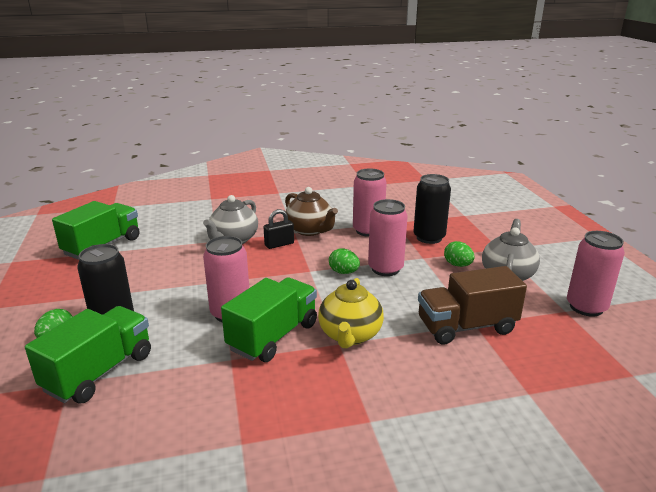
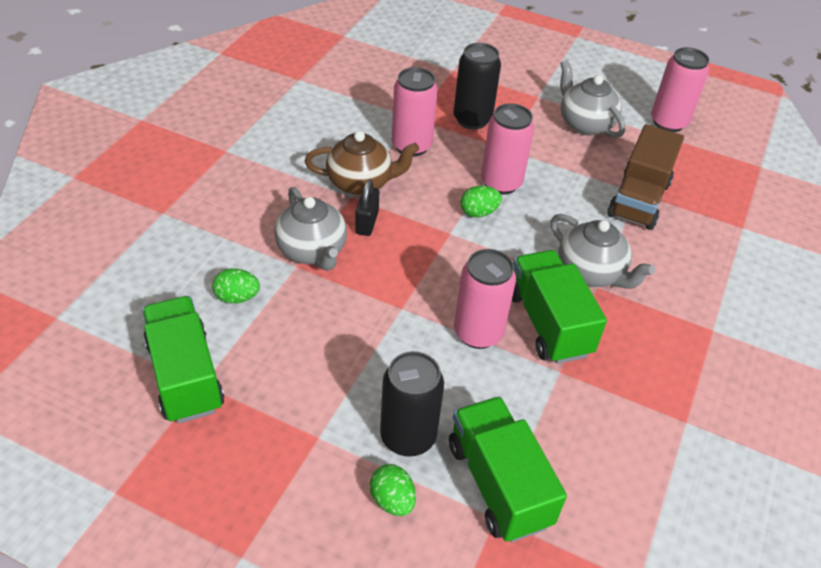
camera: 55 degrees left, 20 degrees up
yellow teapot [318,278,384,349] -> grey teapot [551,214,655,289]
green egg [444,241,475,267] -> green egg moved to [212,268,260,304]

